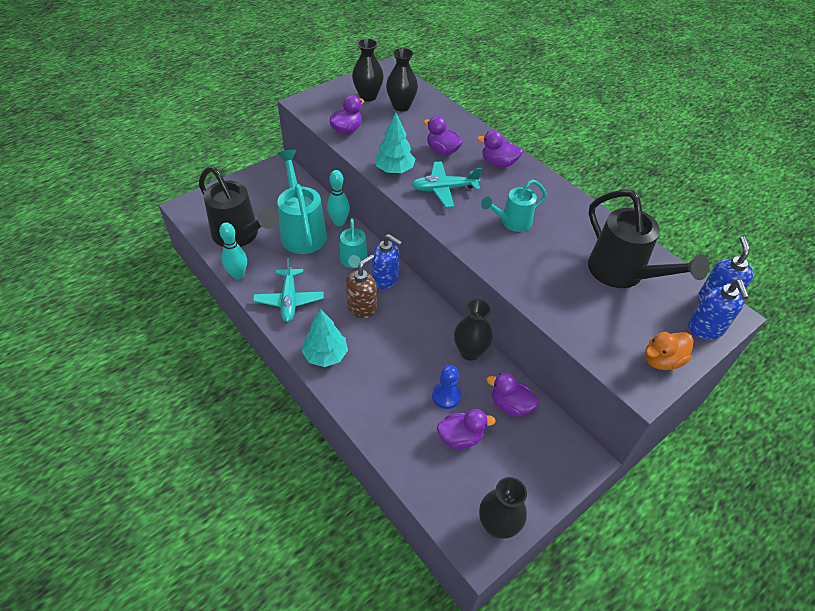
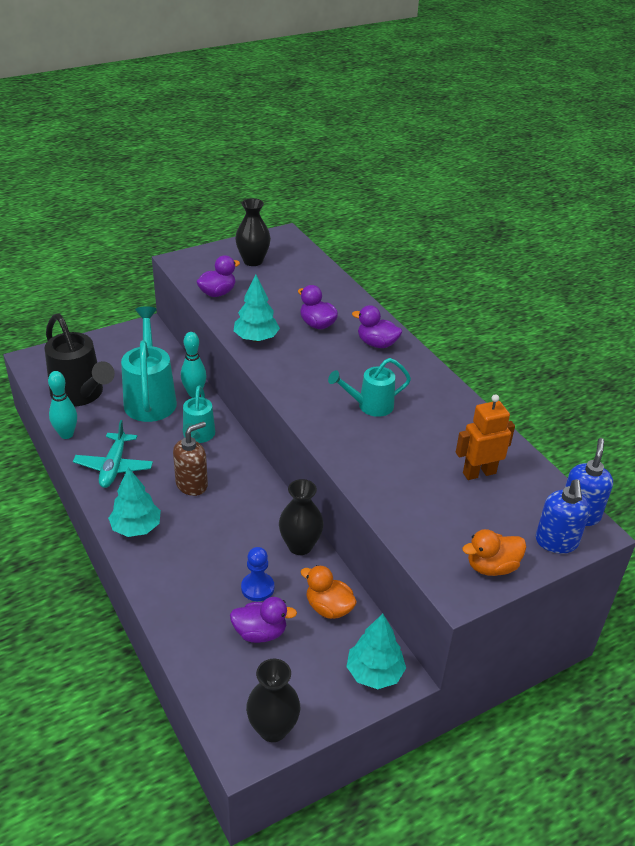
camera: 10 degrees right, 10 degrees down
blue soap dispenser [372,234,402,289] -> none
black vase [386,48,418,111] -> none
turquoise plane [412,161,482,208] -> none
purple duck [486,373,539,417] -> orange duck [301,565,357,619]
black watering can [588,190,709,288] -> orange robot [456,394,515,480]
none -> turquoise tree [346,614,406,689]

